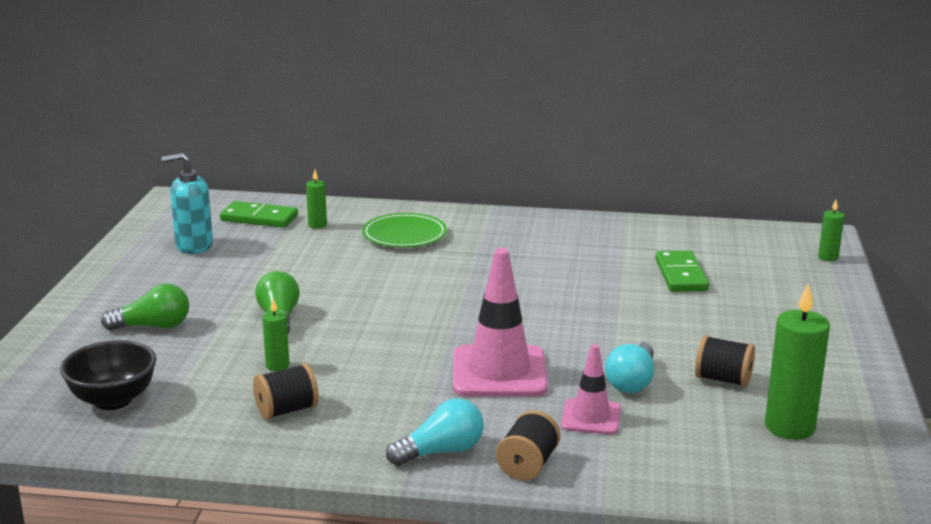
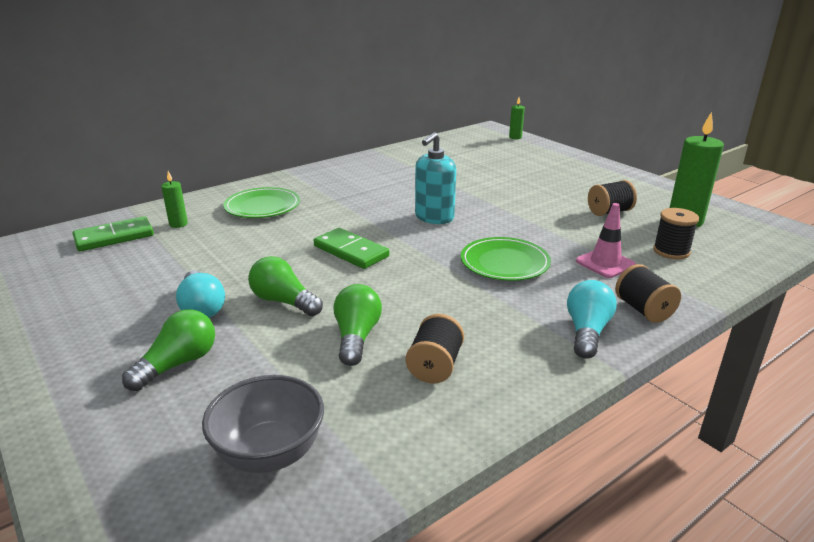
camera: 45 degrees left, 5 degrees up
black bowl [60,340,157,410] -> grey bowl [202,375,324,473]
turquoise soap dispenser [161,153,213,254] -> turquoise soap dispenser moved to [415,132,456,224]
green candle [262,299,289,371] -> green light bulb [333,284,382,366]
pink traffic cone [453,248,548,396] -> green plate [461,237,551,281]
turquoise light bulb [605,342,654,393] -> turquoise light bulb moved to [176,270,225,318]
green domino [655,251,709,292] -> green domino moved to [314,228,389,269]
none -> black spool [653,208,699,259]

